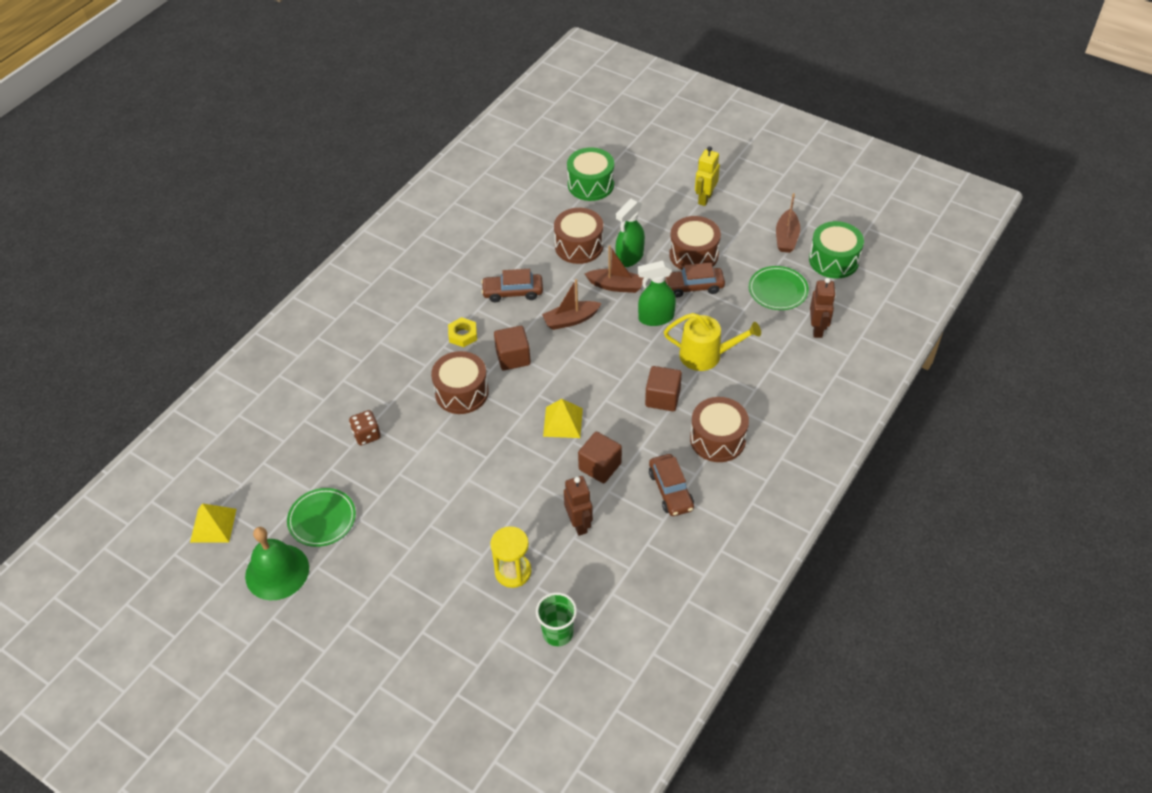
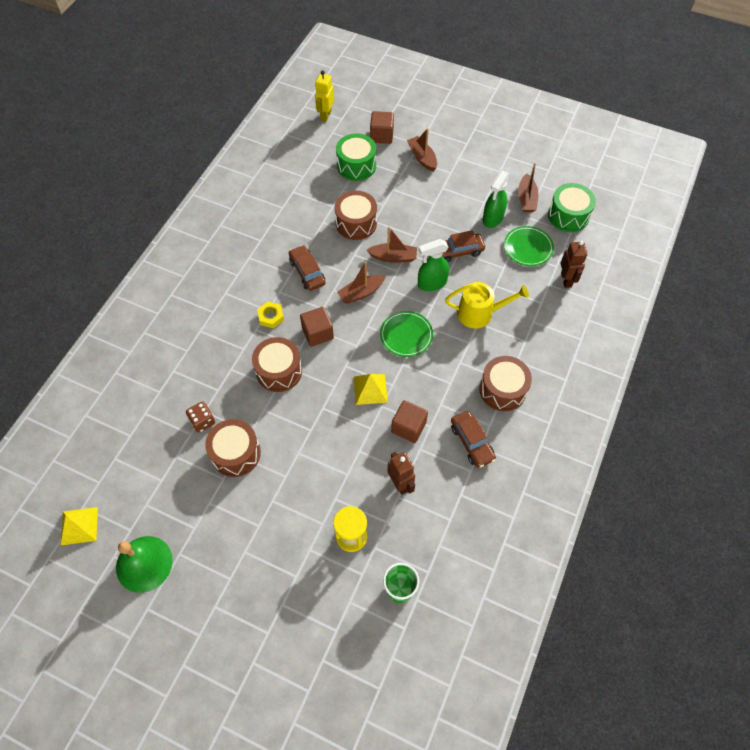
camera: 10 degrees left, 10 degrees up
green plate [287,488,356,547] -> green plate moved to [380,311,433,357]
brown car [481,269,543,302] -> brown car turned 75 degrees clockwise [289,245,326,291]
green spray bottle [615,199,645,267] -> green spray bottle moved to [483,171,510,228]
brown cube [645,366,682,411] -> brown cube moved to [370,111,394,144]
brown drum [669,216,721,270] -> brown drum moved to [205,419,261,477]
yellow robot [695,146,720,206] -> yellow robot moved to [315,70,334,122]
none -> brown boat [407,128,437,171]

